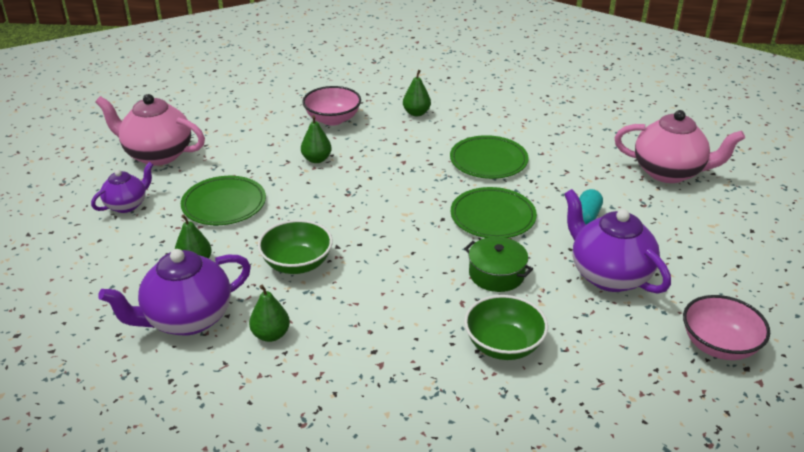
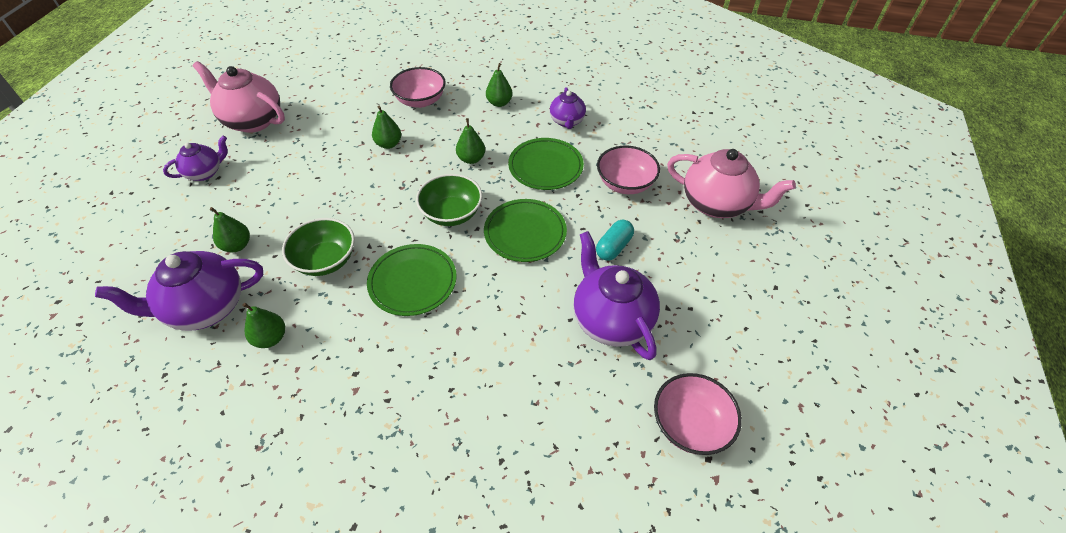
camera: 10 degrees right, 15 degrees up
green plate [181,176,266,225] -> green plate moved to [367,244,456,316]
green pot [464,237,533,292] -> none
green bowl [464,295,548,360] -> green bowl moved to [416,174,482,226]
none -> green pear [456,118,485,164]
none -> purple teapot [550,87,586,129]
none -> pink bowl [597,146,660,194]

